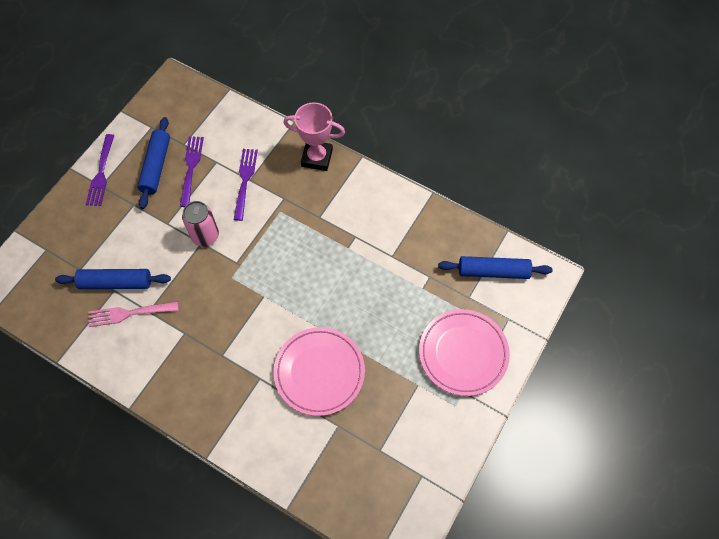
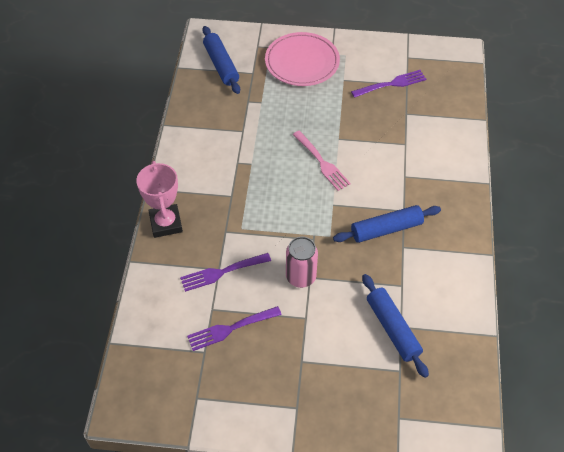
camera: 115 degrees left, 10 degrees down
purple fork [86,134,115,206] -> purple fork moved to [351,70,426,98]
pink fork [89,302,179,327] -> pink fork moved to [293,131,351,191]
blue rolling pin [137,117,170,209] -> blue rolling pin moved to [333,205,441,243]
pink plate [274,327,365,416] -> none

